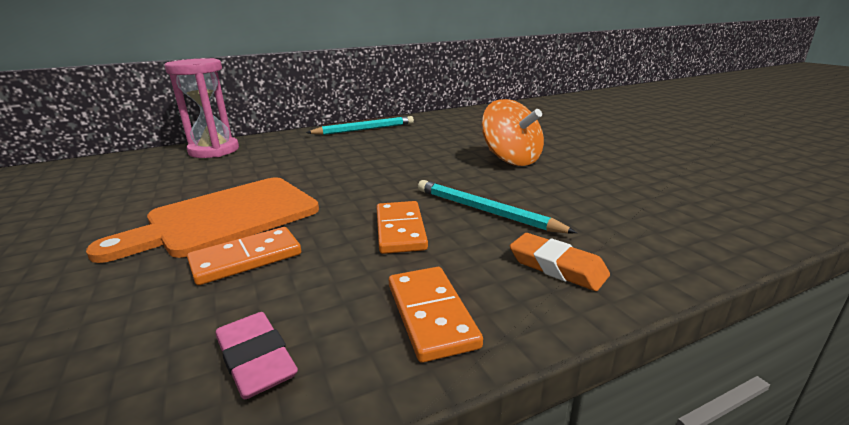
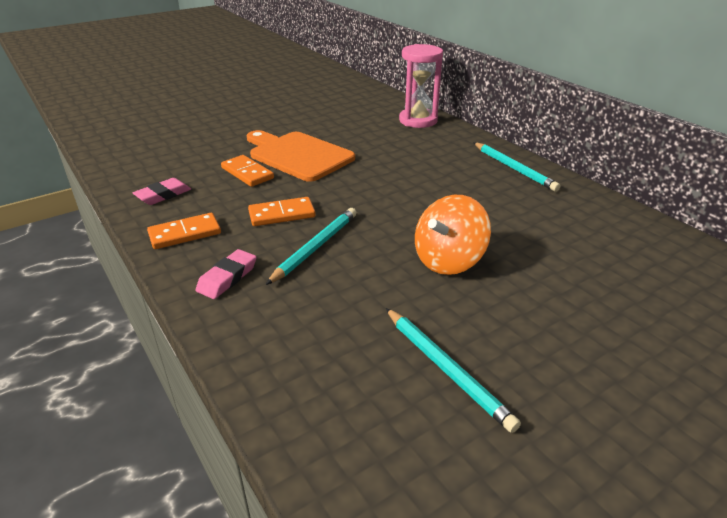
camera: 80 degrees right, 10 degrees up
orange eraser [510,233,610,291] -> pink eraser [196,249,256,299]
none -> turquoise pencil [386,308,521,433]

